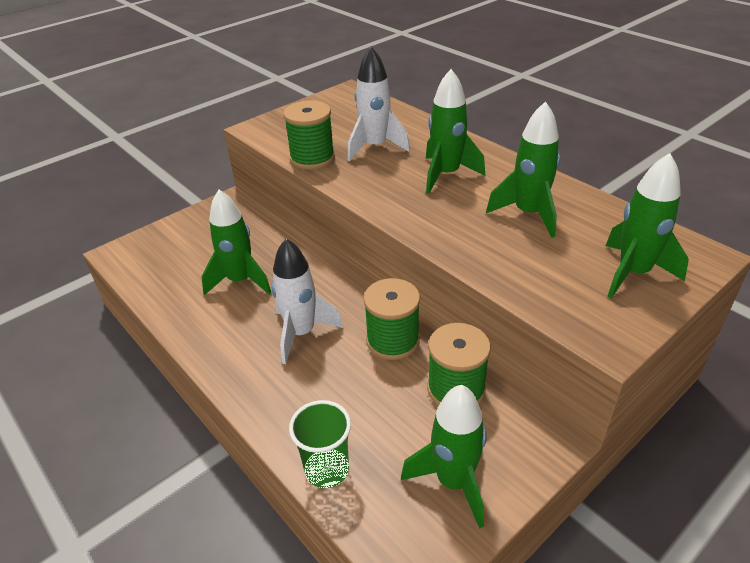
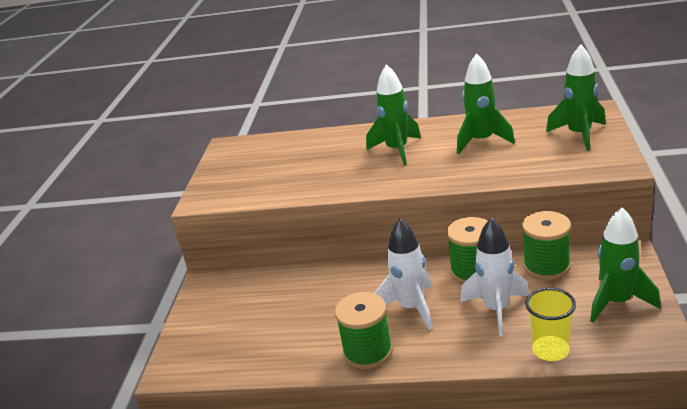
camera: 40 degrees left, 10 degrees down
green rocket [201,190,272,295] -> none
green spool [283,100,335,170] -> green spool moved to [335,292,393,369]
green cup [289,400,351,488] -> yellow cup [525,287,576,361]
white rocket [348,47,410,161] -> white rocket moved to [461,217,529,337]

